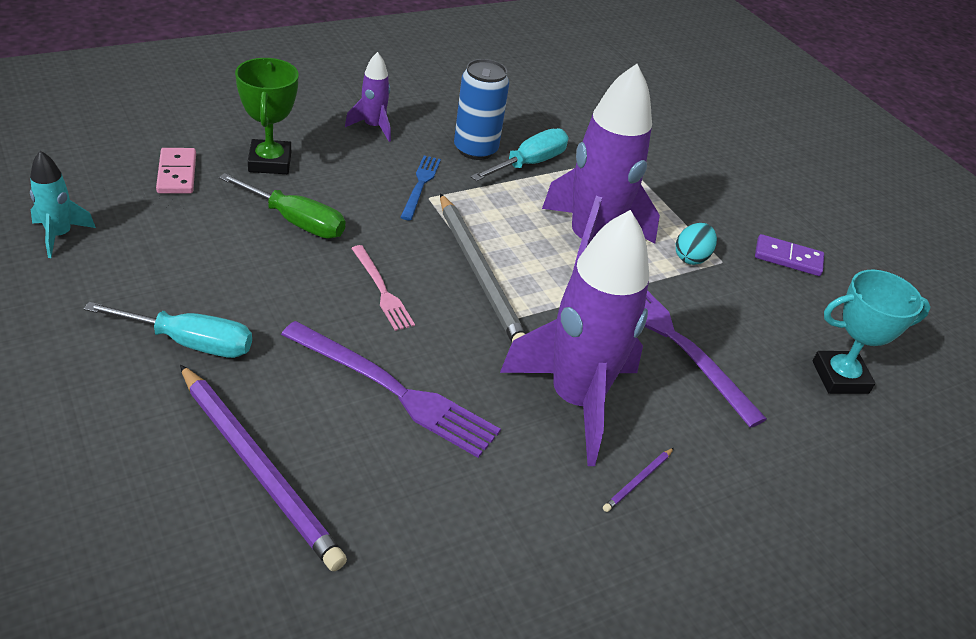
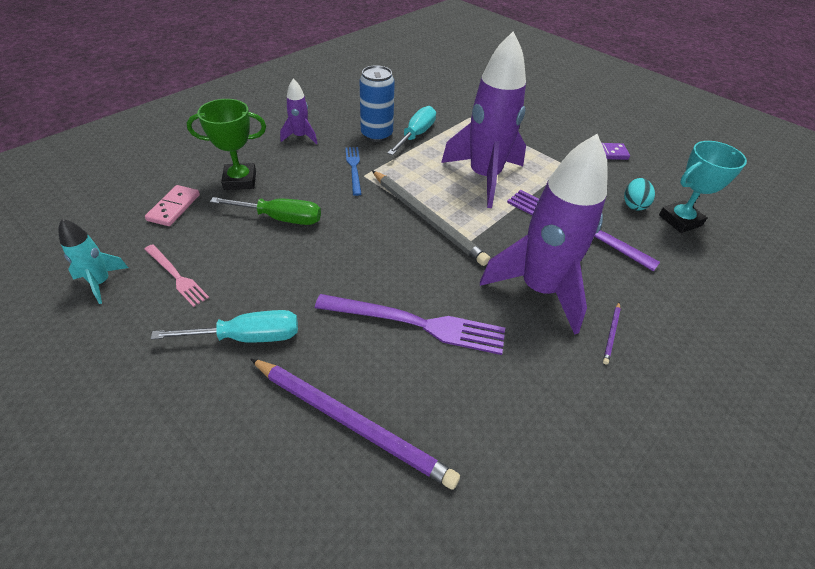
camera: 15 degrees left, 5 degrees up
pink domino [156,148,196,194] -> pink domino turned 45 degrees clockwise [145,185,200,226]
green trophy [235,58,299,174] -> green trophy turned 75 degrees counterclockwise [187,99,266,190]
pink fork [351,245,415,331] -> pink fork moved to [144,244,209,307]
turquoise egg [676,223,717,265] -> turquoise egg moved to [624,178,655,211]

